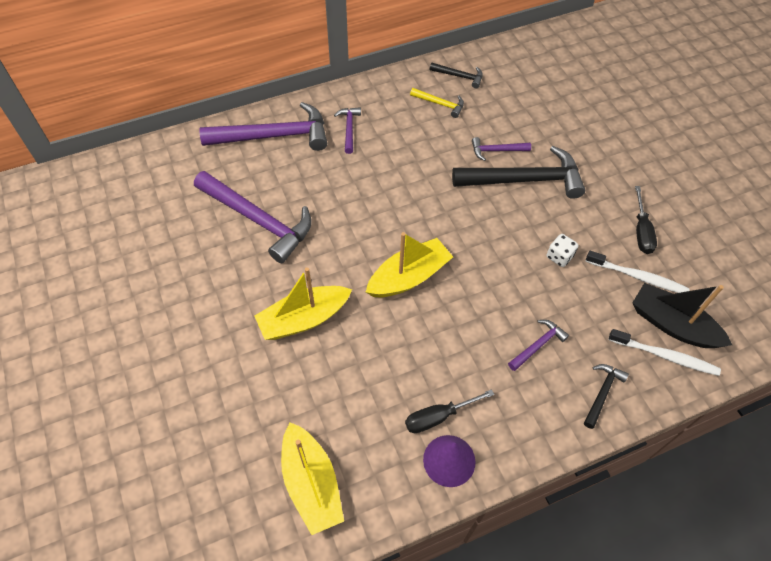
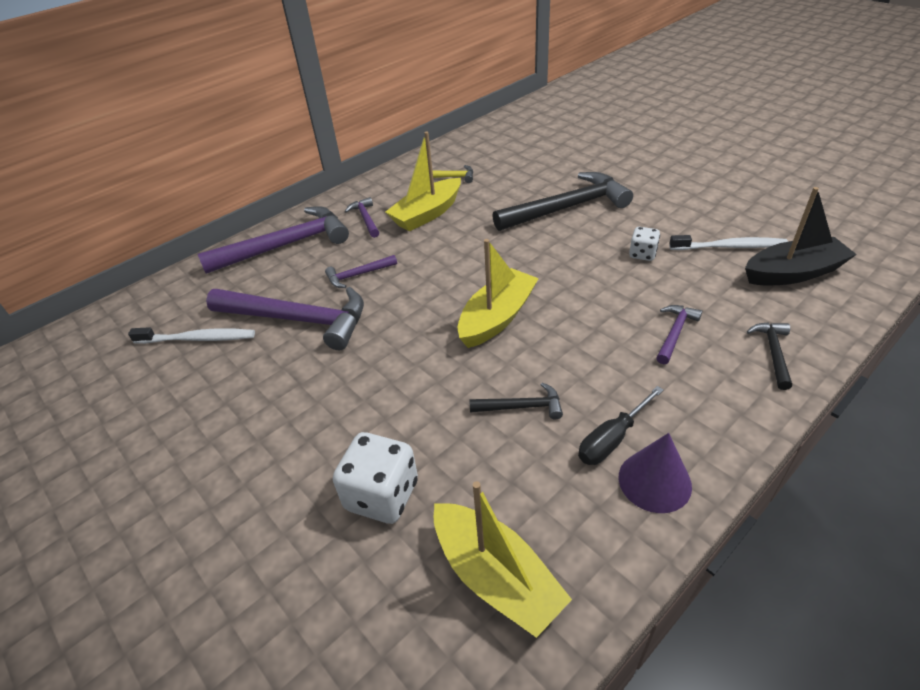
camera: 15 degrees left, 15 degrees down
yellow boat [254,267,352,340] -> yellow boat moved to [385,132,461,231]
black hammer [430,63,483,88] -> black hammer moved to [469,383,563,419]
purple hammer [472,137,531,161] -> purple hammer moved to [325,255,397,288]
white toothbrush [608,329,721,376] -> white toothbrush moved to [128,327,255,344]
black boat [632,283,732,348] -> black boat turned 150 degrees clockwise [745,187,857,285]
black screwdriver [635,186,657,254] -> none
none -> white dice [333,432,418,524]

